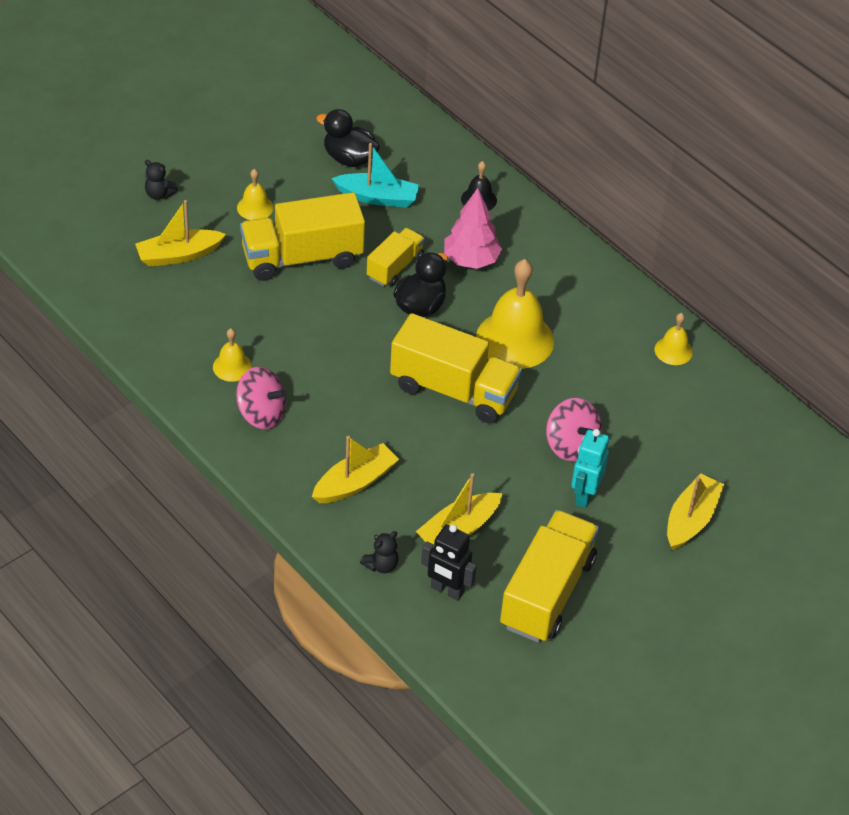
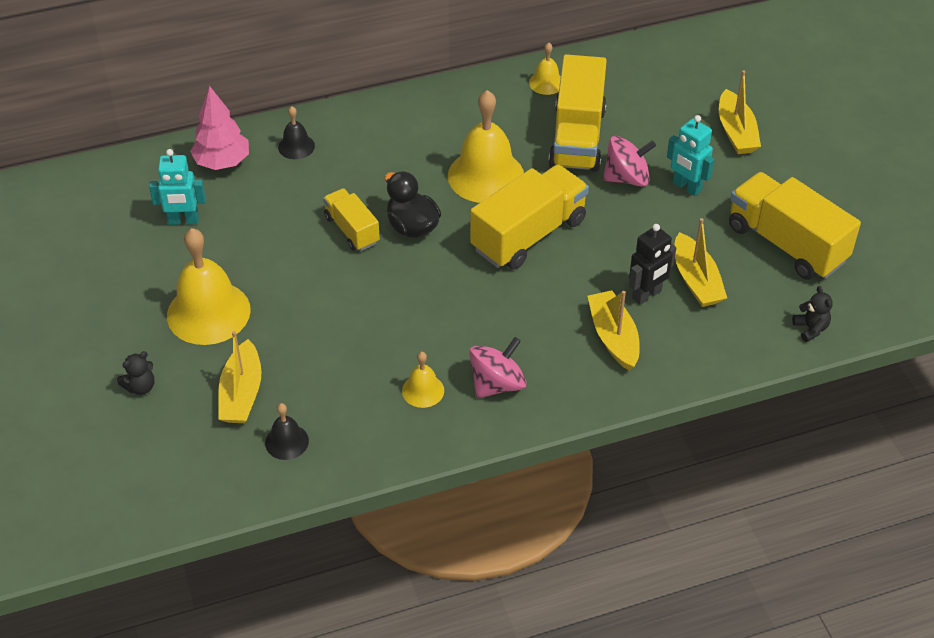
camera: 65 degrees left, 0 degrees up
yellow bell [237,169,273,220] -> yellow bell [167,228,251,345], size x2.05
yellow truck [240,192,365,281] -> yellow truck moved to [548,54,607,172]
black duck [316,109,380,167] -> turquoise robot [149,149,206,225]
turquoise boat [331,143,419,208] -> none
black teddy bear [360,531,399,573] -> black teddy bear moved to [792,286,833,342]
black robot [421,524,477,601] -> black robot moved to [629,224,676,305]
pink tree [444,188,502,269] -> pink tree moved to [190,86,249,170]
yellow boat [667,473,724,550] -> yellow boat turned 150 degrees counterclockwise [719,70,761,154]
none -> black bell [265,403,309,460]

